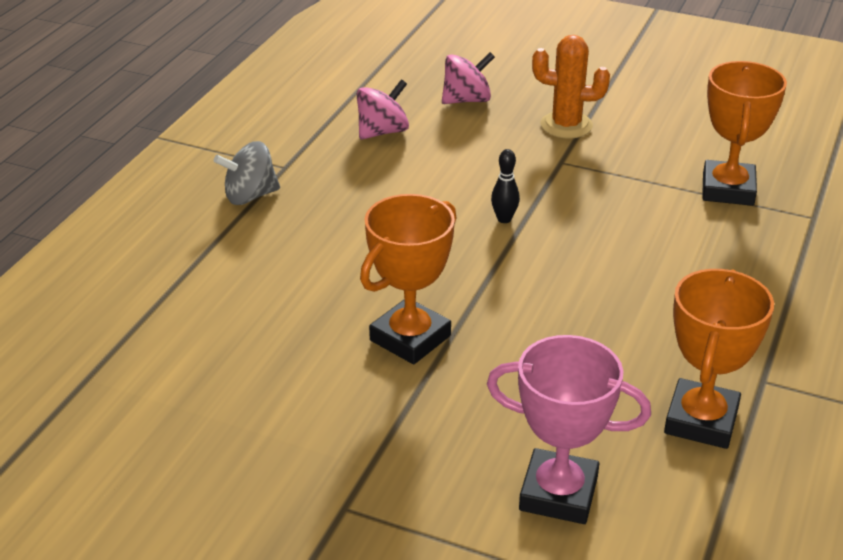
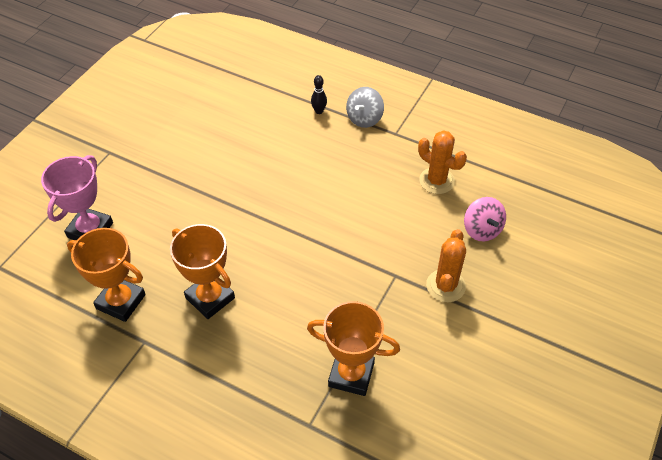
camera: 95 degrees right, 15 degrees up
grey spinning top [214,141,280,205] -> grey spinning top turned 135 degrees counterclockwise [346,87,384,128]
pink spinning top [357,79,409,140] -> orange cactus [418,130,467,194]
orange trophy [360,194,456,364] -> orange trophy moved to [170,224,235,319]
black bowling pin [491,149,520,223] -> black bowling pin moved to [311,75,327,114]

